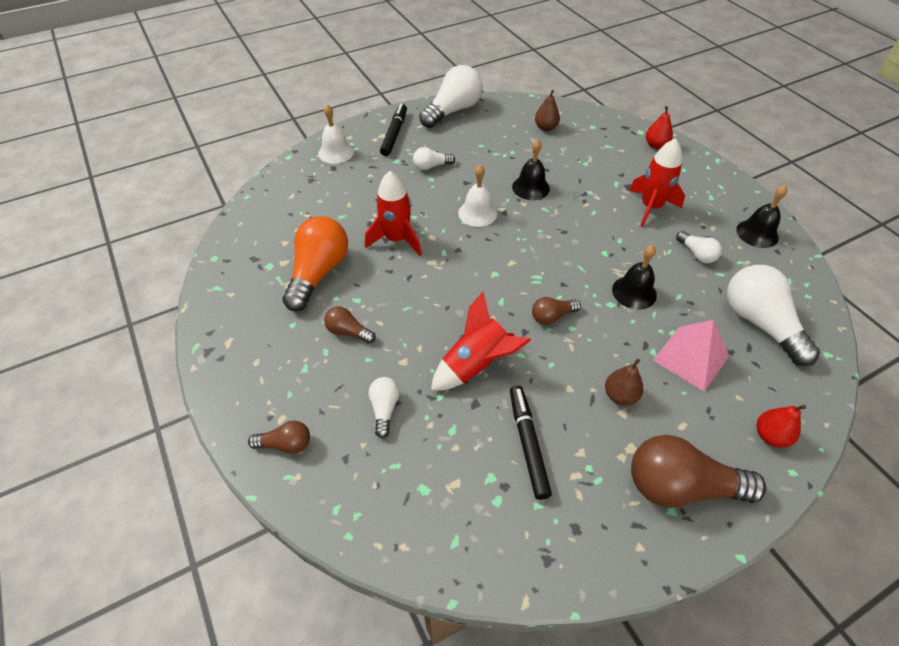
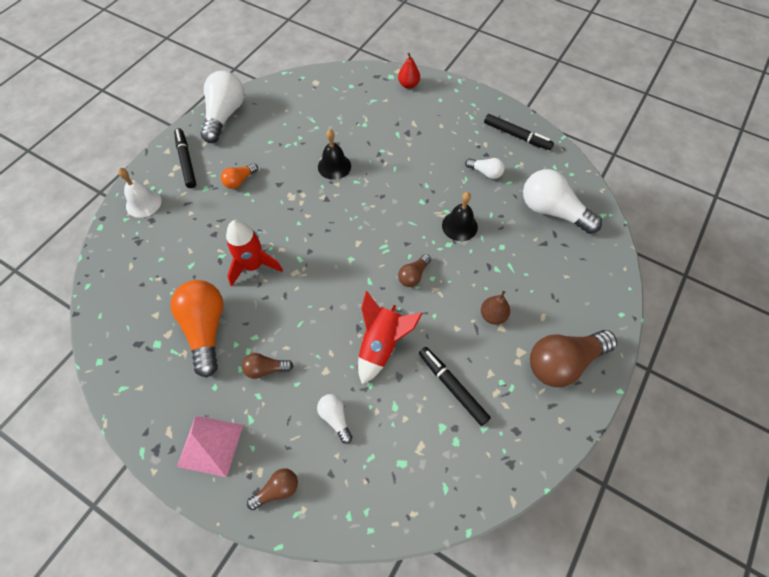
camera: 30 degrees left, 10 degrees up
white light bulb [413,147,455,170] -> orange light bulb [221,163,258,189]
white bell [458,165,497,227] -> none
brown pear [535,90,560,131] -> none
red rocket [629,138,685,227] -> none
pink pyramid [653,320,729,392] -> pink pyramid moved to [177,416,243,477]
black bell [736,185,787,248] -> black marker [484,114,554,150]
red pear [757,405,806,448] -> none

